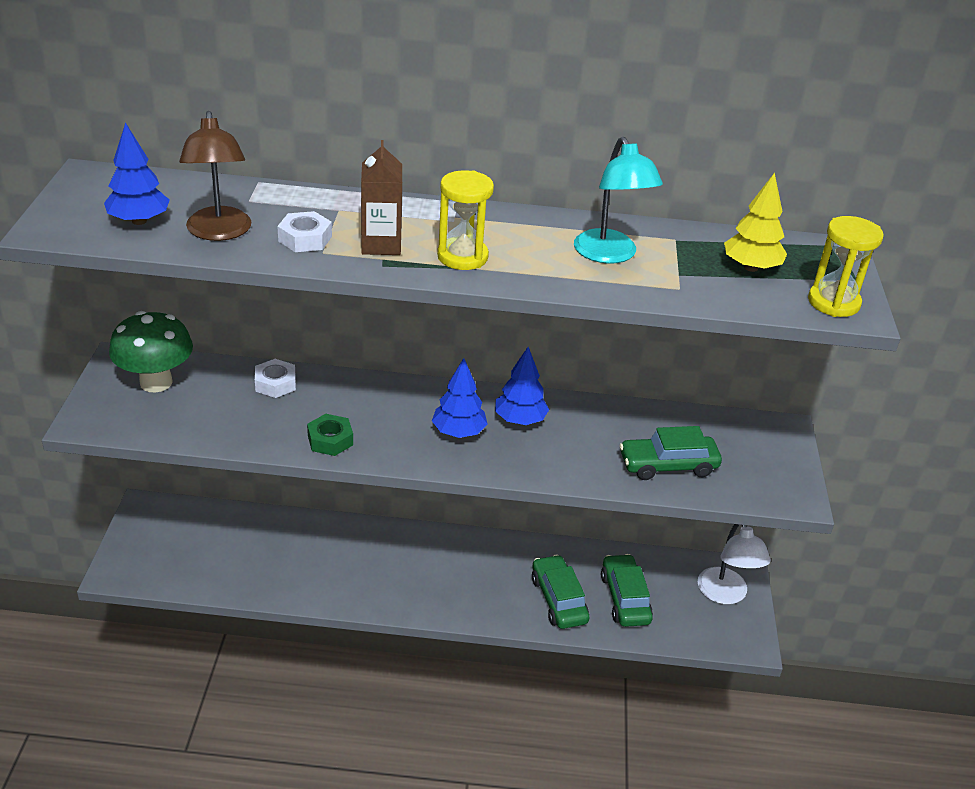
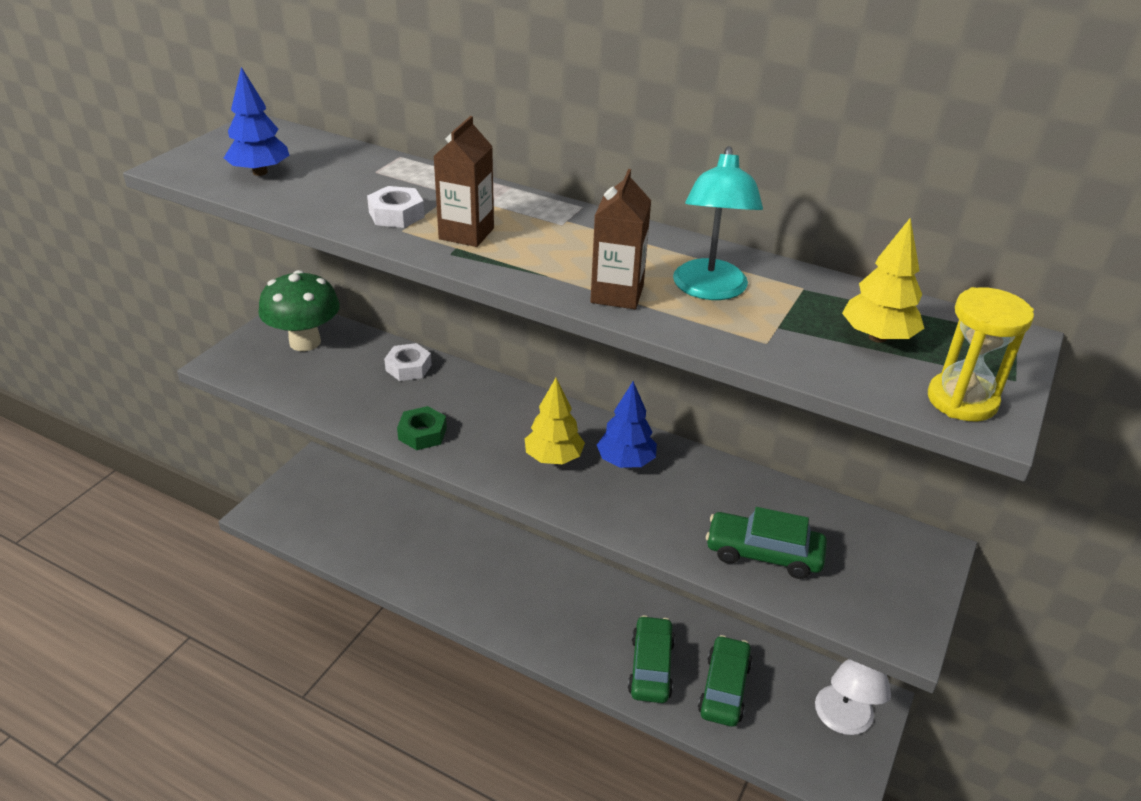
camera: 25 degrees right, 0 degrees up
brown lamp [179,111,251,241] -> none
blue tree [432,358,487,438] -> yellow tree [525,378,585,464]
yellow hourglass [437,170,494,270] -> none
none -> brown carton [590,169,651,309]

